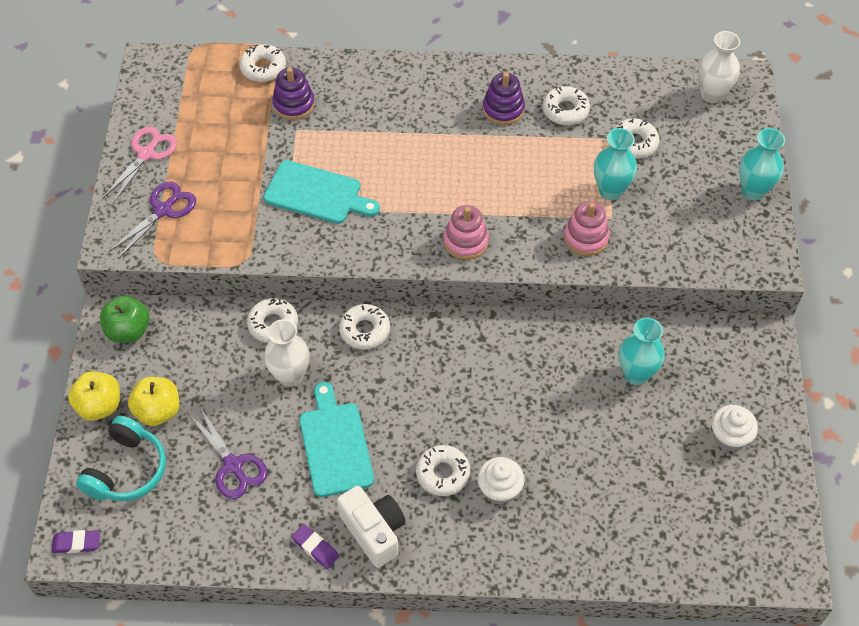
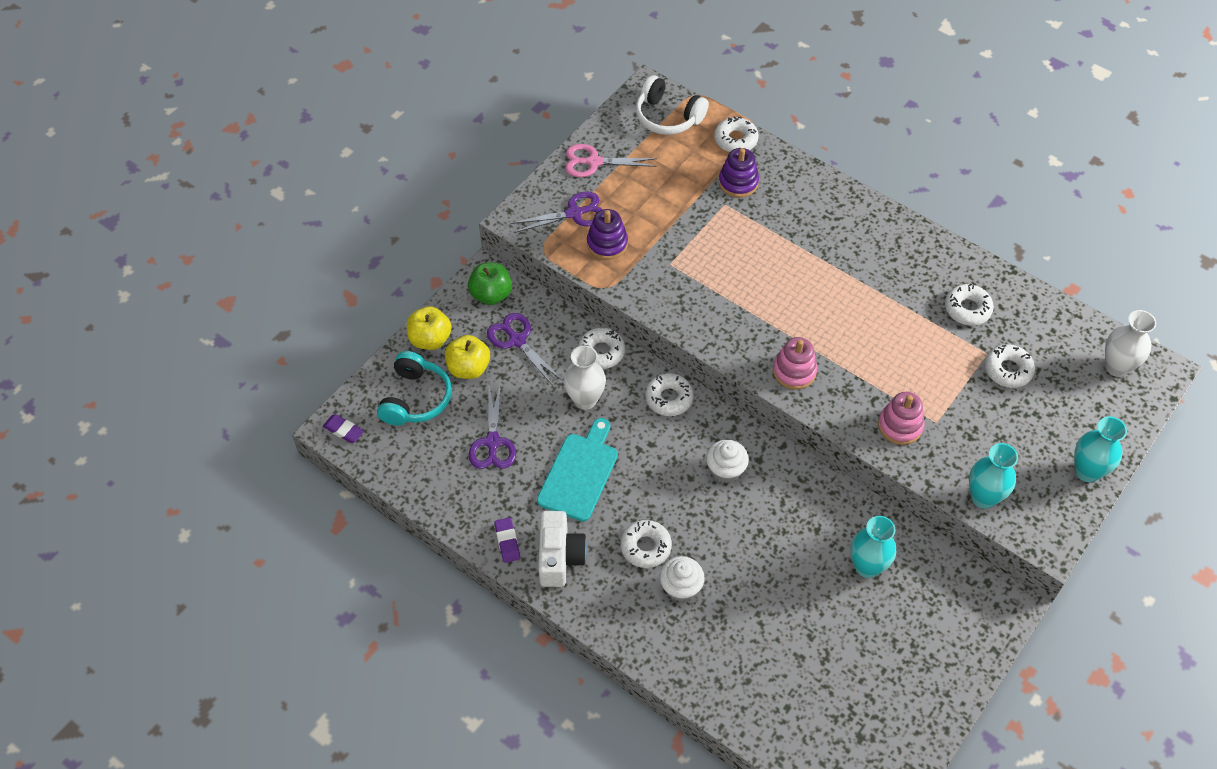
camera: 35 degrees right, 0 degrees up
turquoise headphones [76,416,166,501] -> turquoise headphones turned 45 degrees counterclockwise [377,351,452,426]
pink scissors [102,126,177,203] -> pink scissors turned 150 degrees counterclockwise [565,144,657,177]
turquoise cutting board [263,160,380,224] -> none
purple stacking toy [483,73,525,125] -> purple stacking toy moved to [587,209,628,260]
turquoise vase [594,128,637,200] -> turquoise vase moved to [969,443,1018,509]
white cupcake [712,405,758,451] -> white cupcake moved to [706,440,749,483]
none -> purple scissors [487,313,562,386]
none -> white headphones [636,75,709,135]

